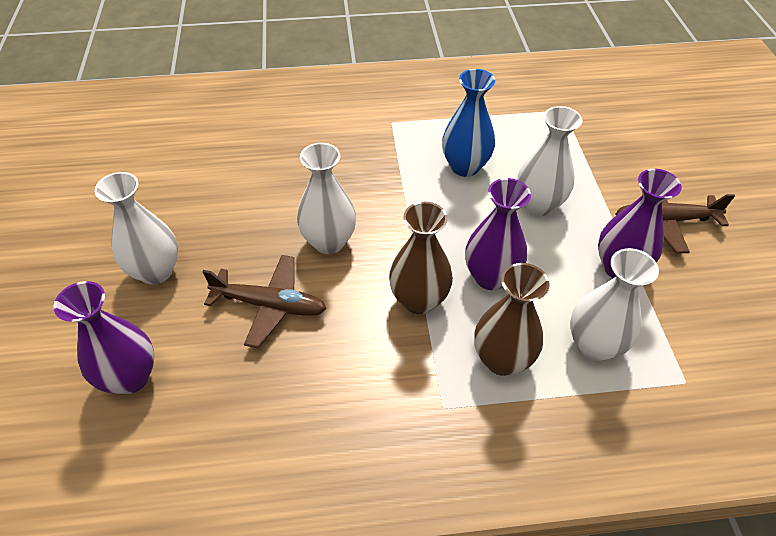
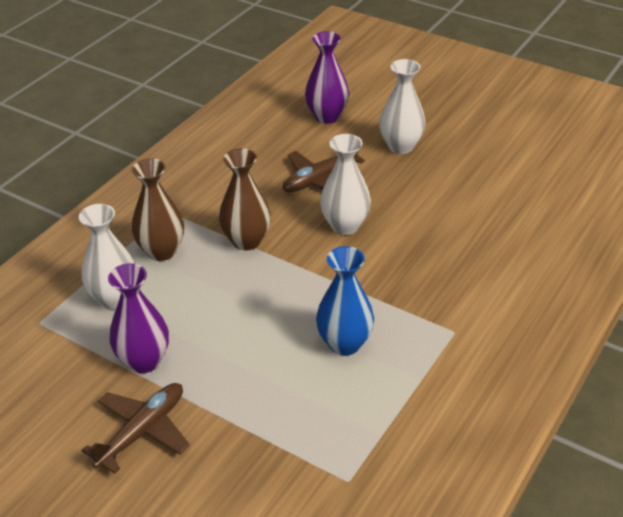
camera: 130 degrees right, 10 degrees down
purple vase [465,178,531,290] -> none
white vase [517,106,583,216] -> none

